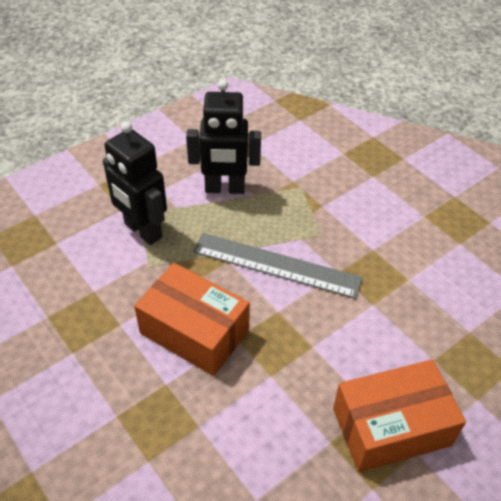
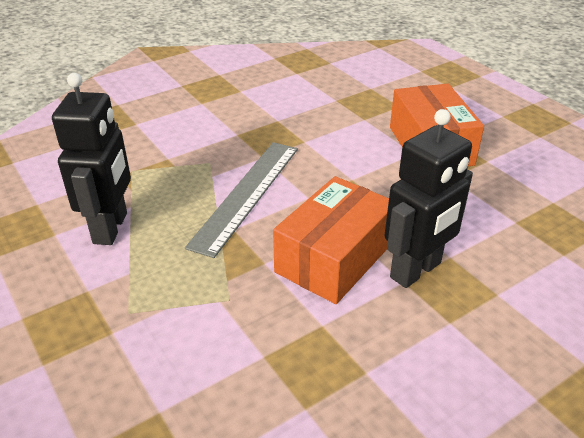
camera: 85 degrees left, 10 degrees down
black robot [103,121,167,245] -> black robot moved to [384,109,473,288]

